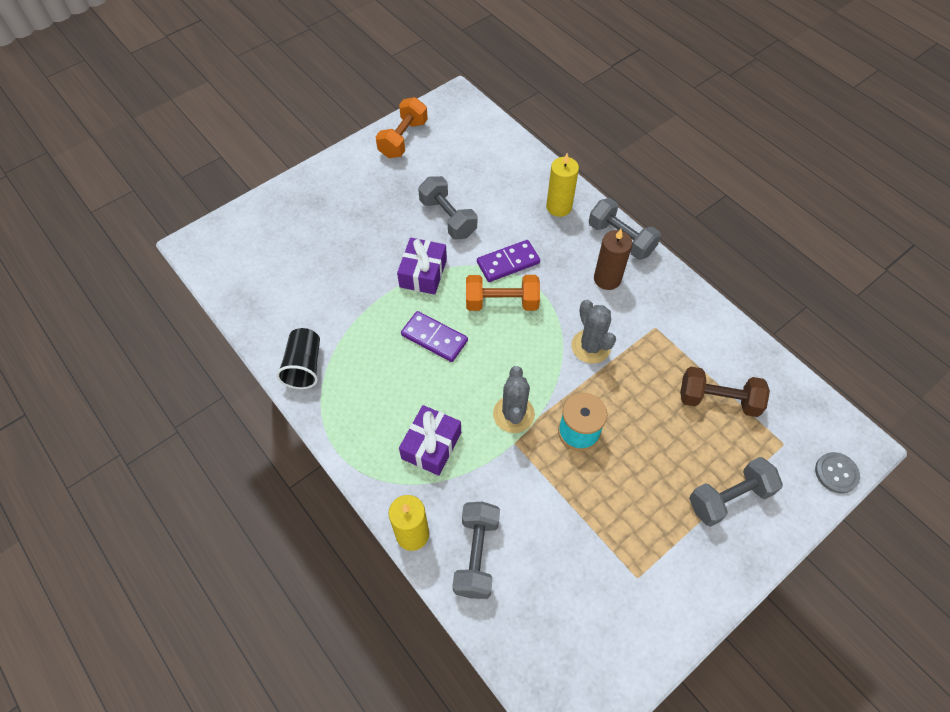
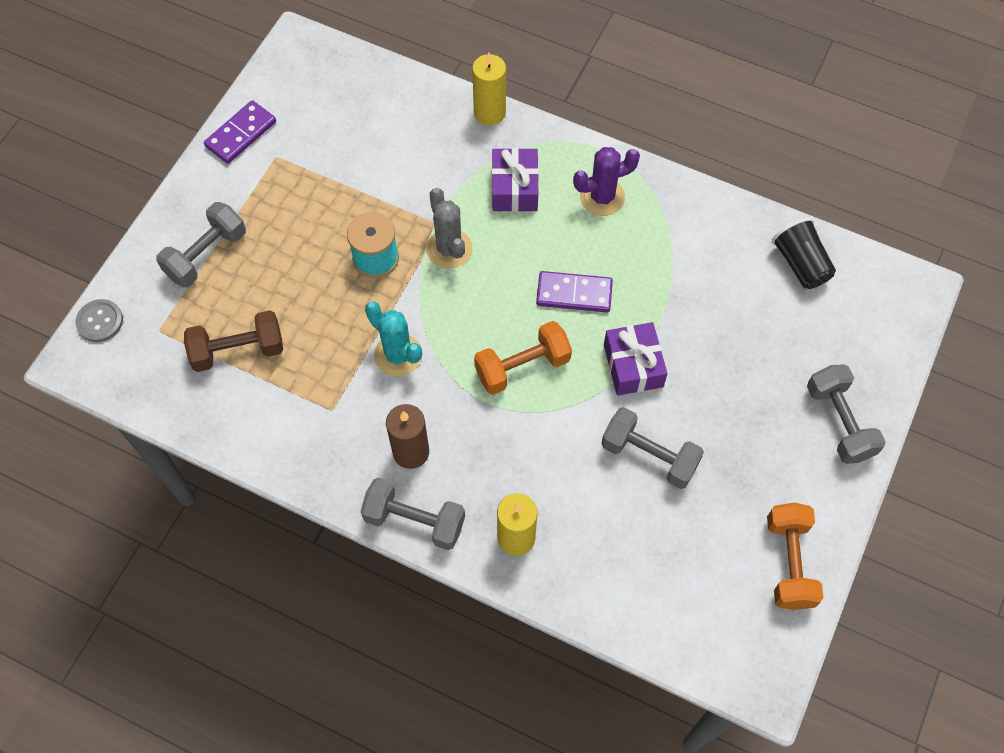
camera: 155 degrees right, 5 degrees up
black cup [276,328,320,389] -> black cup moved to [772,218,836,289]
grey dumbbell [452,502,500,599] -> grey dumbbell moved to [807,364,886,464]
purple domino [477,240,540,282] -> purple domino moved to [204,100,276,164]
grey cactus [571,300,616,364] -> turquoise cactus [365,302,422,377]
none -> purple cactus [573,147,640,216]

